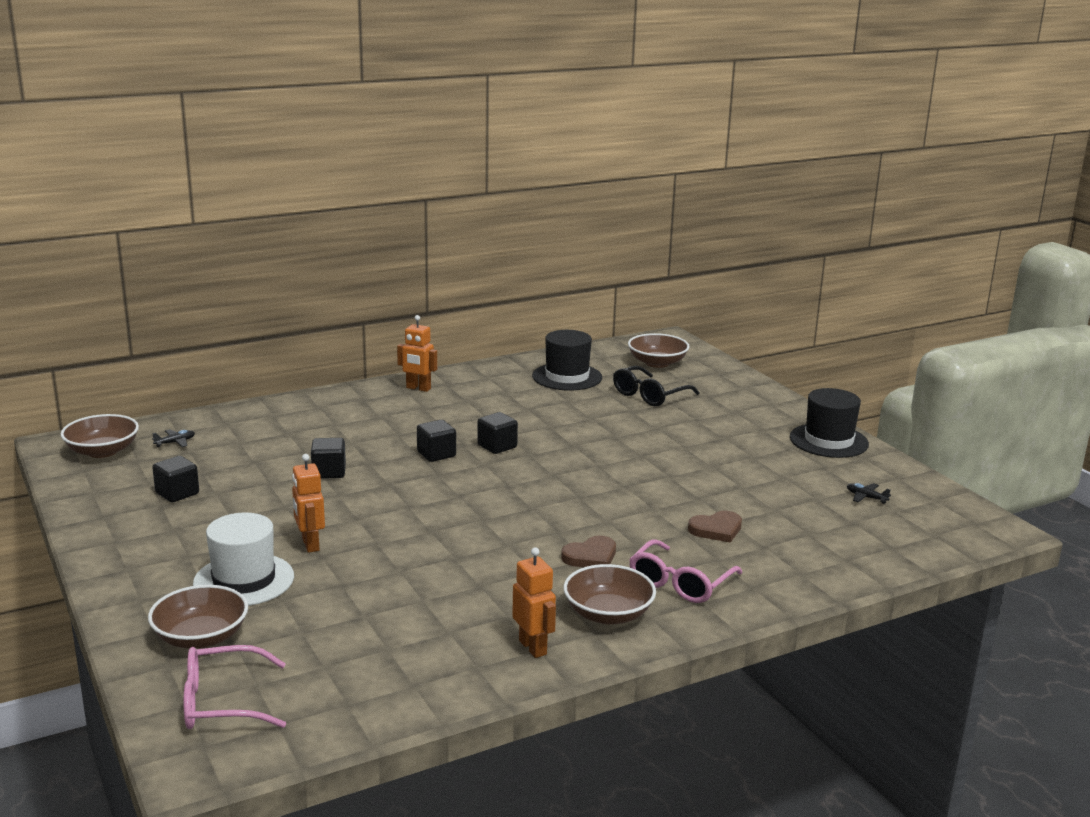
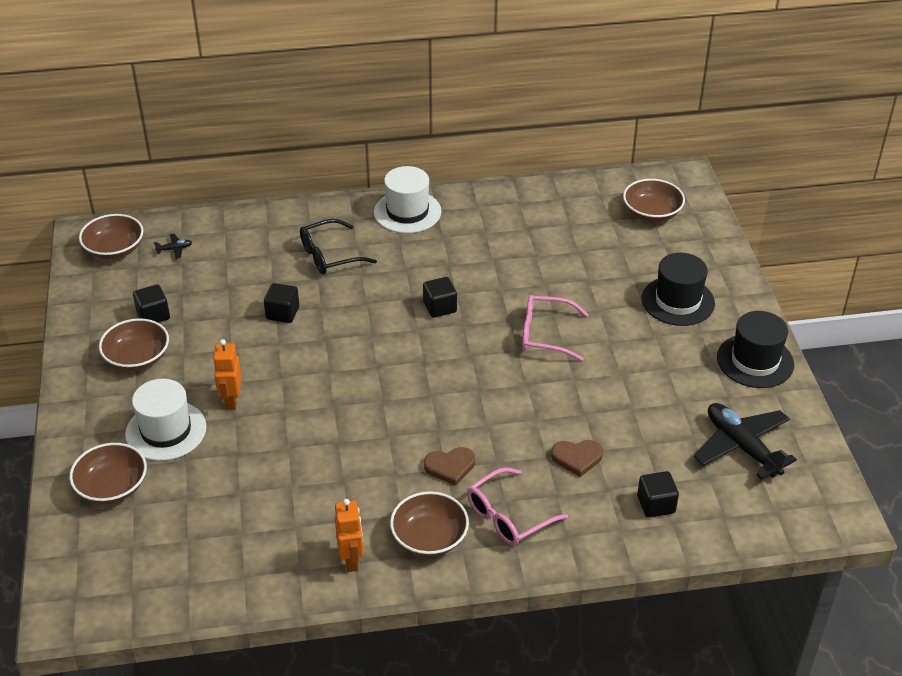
camera: 20 degrees right, 20 degrees up
pink glasses [184,645,286,729] -> pink glasses moved to [522,295,589,361]
orange robot [397,315,437,392] -> white hat [374,166,441,233]
black cube [417,420,456,462] -> black cube moved to [637,471,679,518]
black hat [532,330,602,391] -> black hat moved to [642,253,715,326]
black glasses [613,366,699,407] -> black glasses moved to [300,219,377,274]
black plane [847,483,891,504] -> black plane [694,403,797,480], size x2.50
none -> brown bowl [99,318,169,371]

